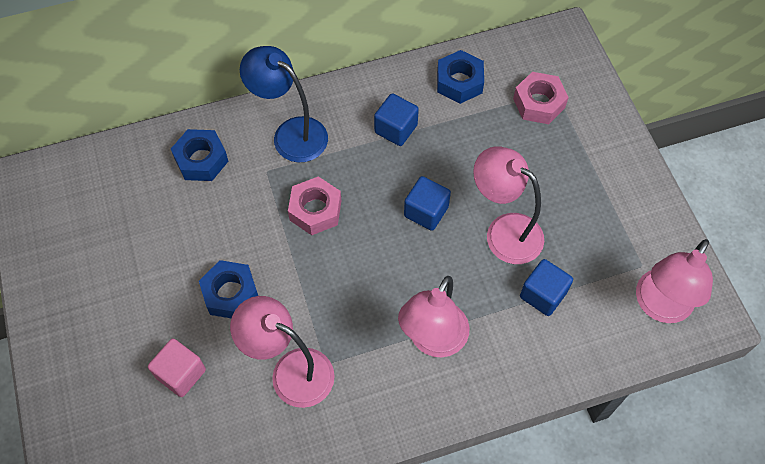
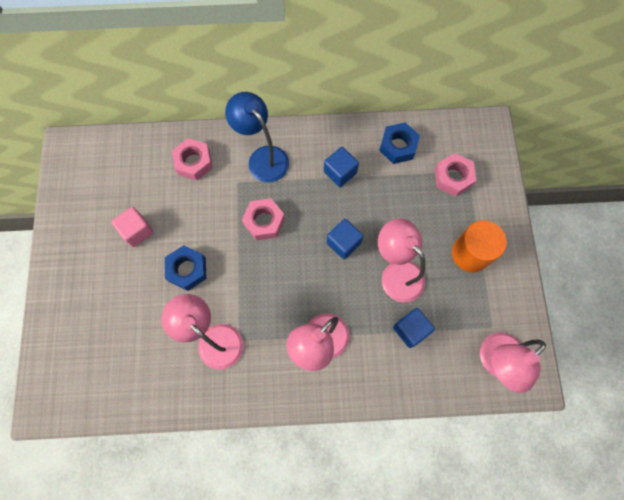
camera: 15 degrees right, 10 degrees up
pink cube [148,339,206,397] -> pink cube moved to [111,207,154,247]
blue nut [171,129,228,181] -> pink nut [172,138,213,181]
none -> orange cylinder [452,220,507,272]

